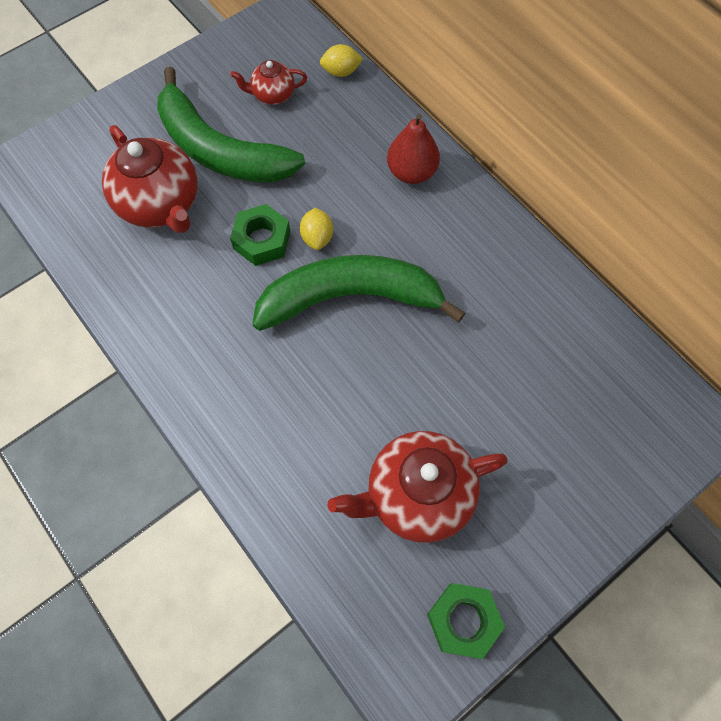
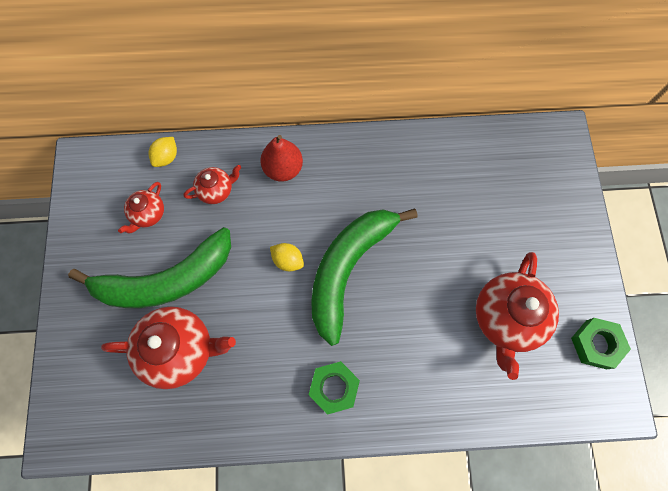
camera: 55 degrees left, 5 degrees up
green nut [230,204,290,266] -> green nut moved to [309,361,360,415]
none -> red teapot [183,165,241,204]

